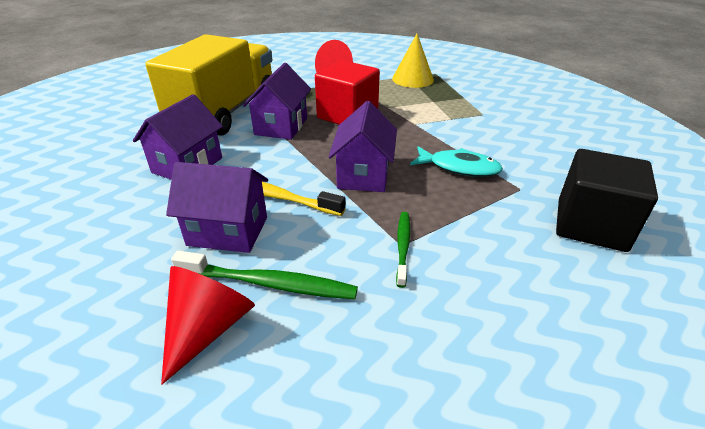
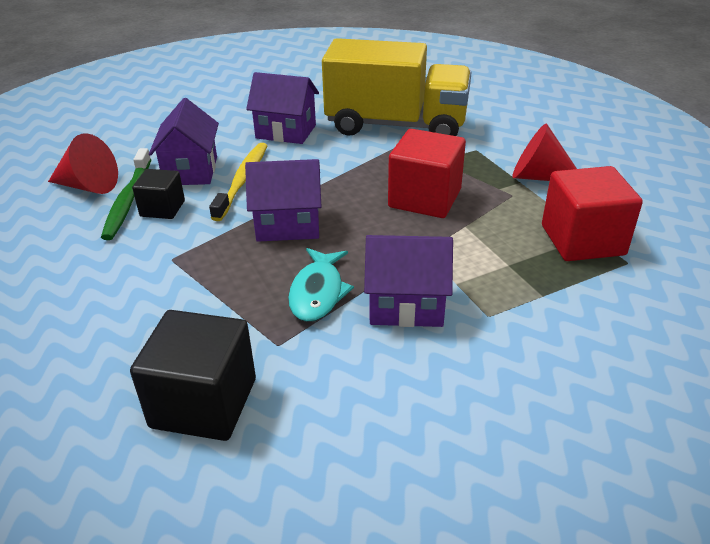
camera: 80 degrees right, 0 degrees up
purple house [243,63,311,140] -> purple house moved to [364,235,453,327]
yellow cone [392,34,434,88] -> red cube [542,166,643,261]
green toothbrush [396,212,410,288] -> none
none -> black cube [132,169,185,219]

